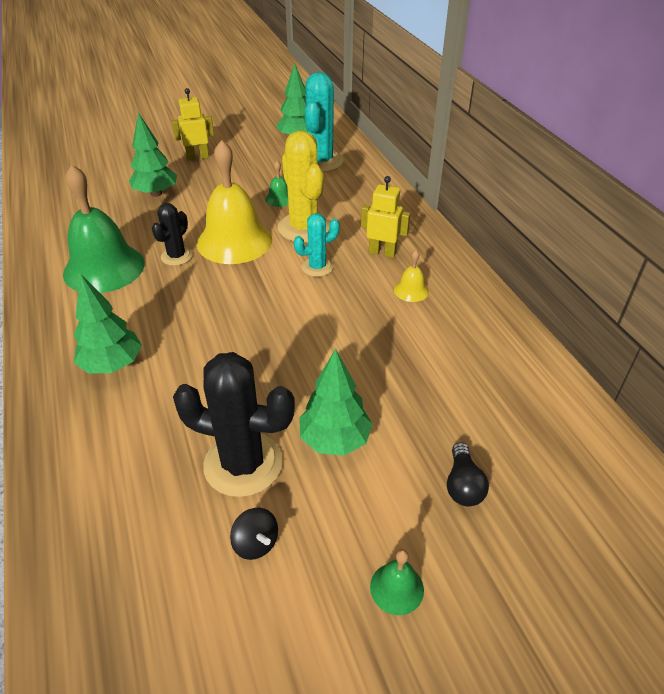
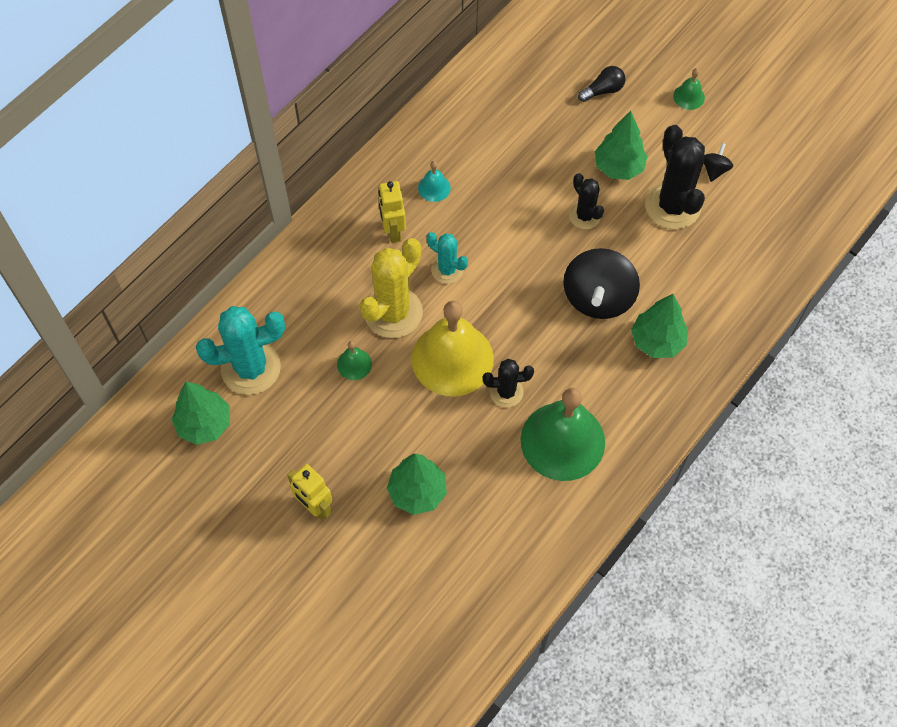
camera: 120 degrees left, 20 degrees up
yellow bell [394,250,429,302] -> turquoise bell [418,161,451,202]
none -> black spinning top [563,248,640,319]
none -> black cactus [569,173,604,229]

